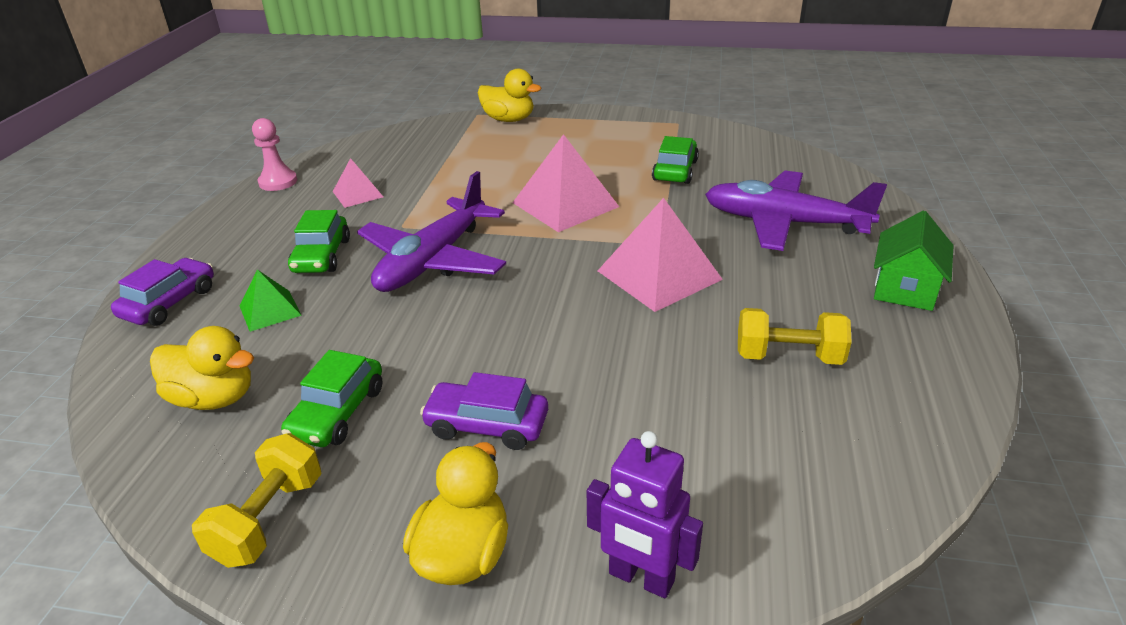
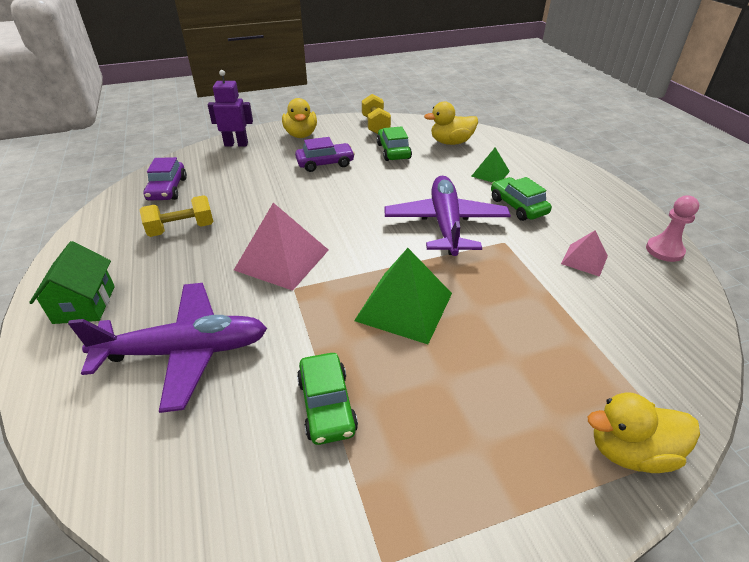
camera: 150 degrees right, 5 degrees up
purple car [111,258,214,326] -> purple car moved to [144,157,187,200]
pink pyramid [513,134,619,232] -> green pyramid [354,248,452,344]

